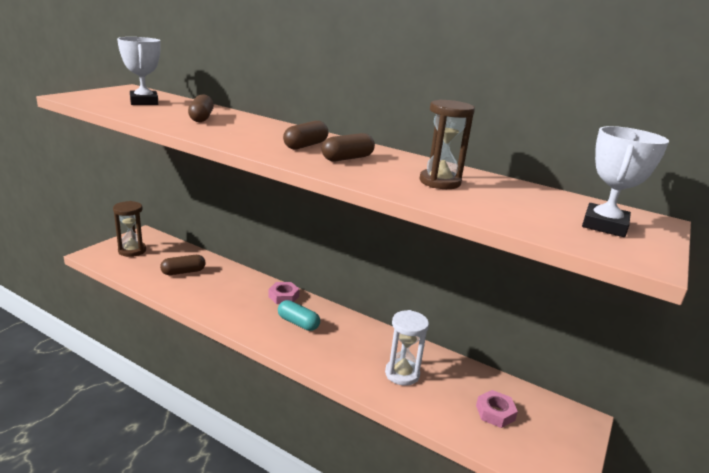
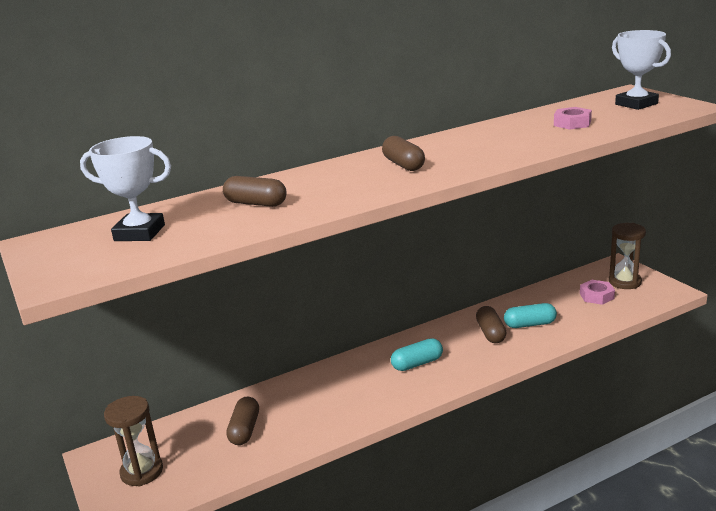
camera: 55 degrees left, 0 degrees up
pink nut [268,282,300,304] -> pink nut moved to [554,107,592,130]
brown capsule [322,133,375,161] -> brown capsule moved to [476,306,506,343]
white hourglass [385,310,429,386] -> turquoise capsule [504,303,557,328]
brown hourglass [420,99,475,189] -> brown hourglass moved to [609,223,646,289]

